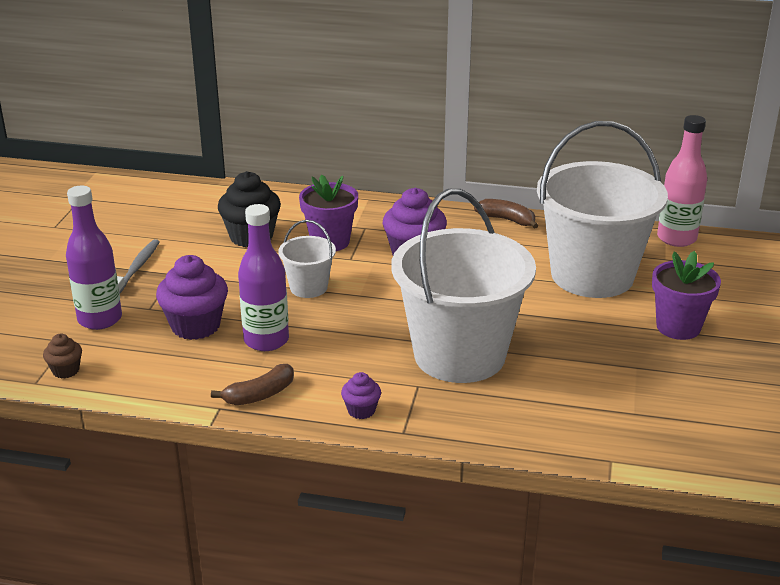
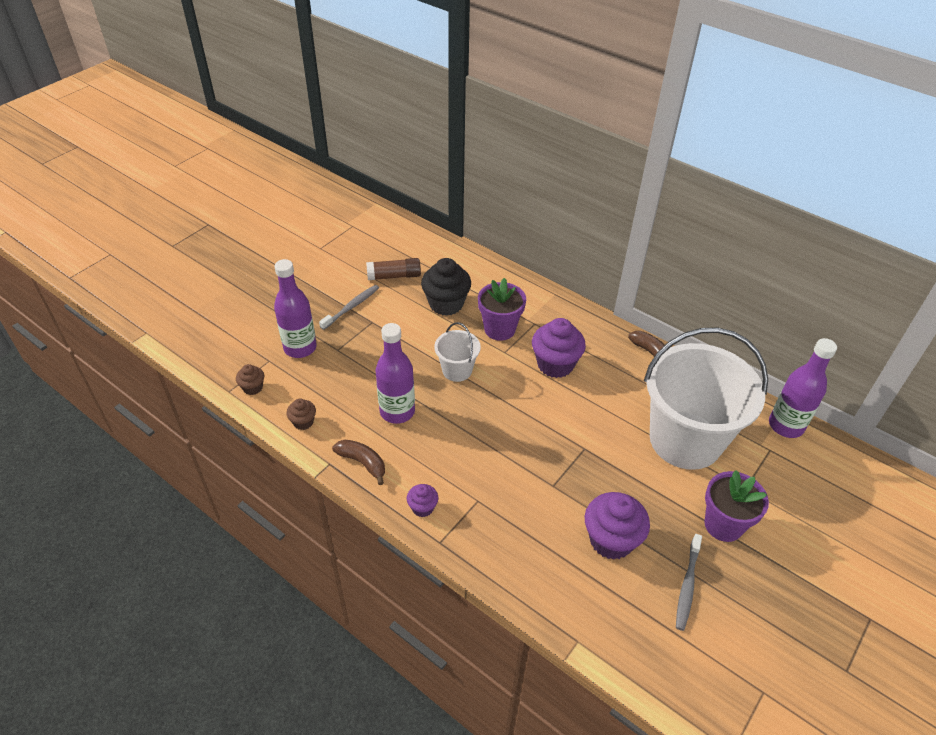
camera: 25 degrees right, 15 degrees up
purple cupcake [156,255,228,340] -> purple cupcake moved to [585,492,650,560]
brown banana [211,364,294,405] -> brown banana turned 135 degrees counterclockwise [332,440,385,485]
white bucket [391,189,536,383] -> none
pink bottle [657,115,707,247] -> purple bottle [769,338,837,438]
none -> brown cupcake [286,399,316,430]
none -> brown glue stick [366,258,421,280]
none -> grey toothbrush [676,534,702,631]

